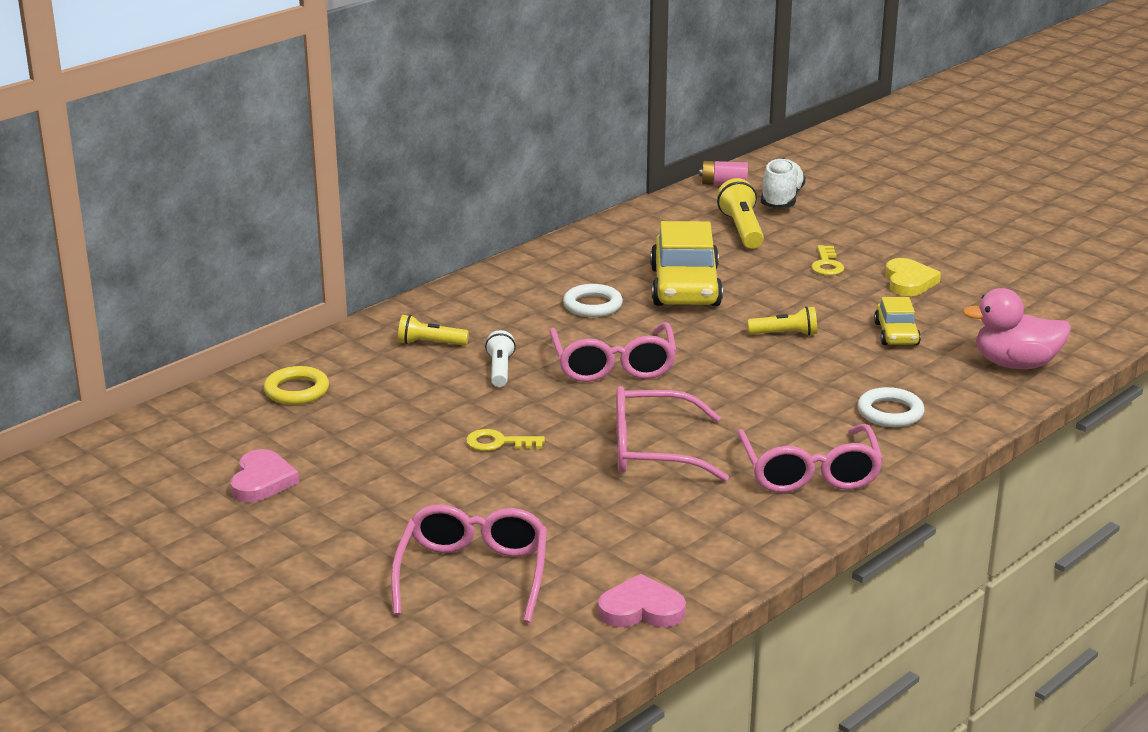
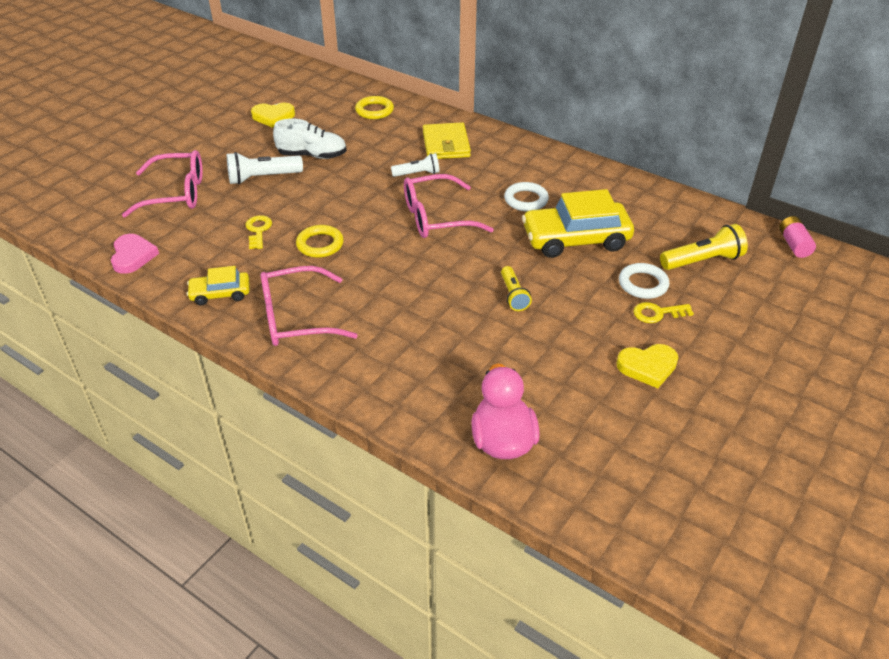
camera: 80 degrees right, 15 degrees up
pink heart [231,449,299,502] -> yellow heart [251,103,295,128]
yellow flashlight [398,315,469,345] -> yellow wallet [423,122,471,159]
yellow key [466,429,545,451] -> yellow key moved to [246,215,272,249]
pink glasses [616,386,729,482] -> yellow ring [296,225,344,258]
white shoe [761,158,806,208] -> white shoe moved to [273,119,347,159]
white ring [857,387,925,427] -> white ring moved to [619,263,669,299]
yellow car [874,297,921,345] -> yellow car moved to [187,266,250,305]
none -> white flashlight [227,152,303,185]

